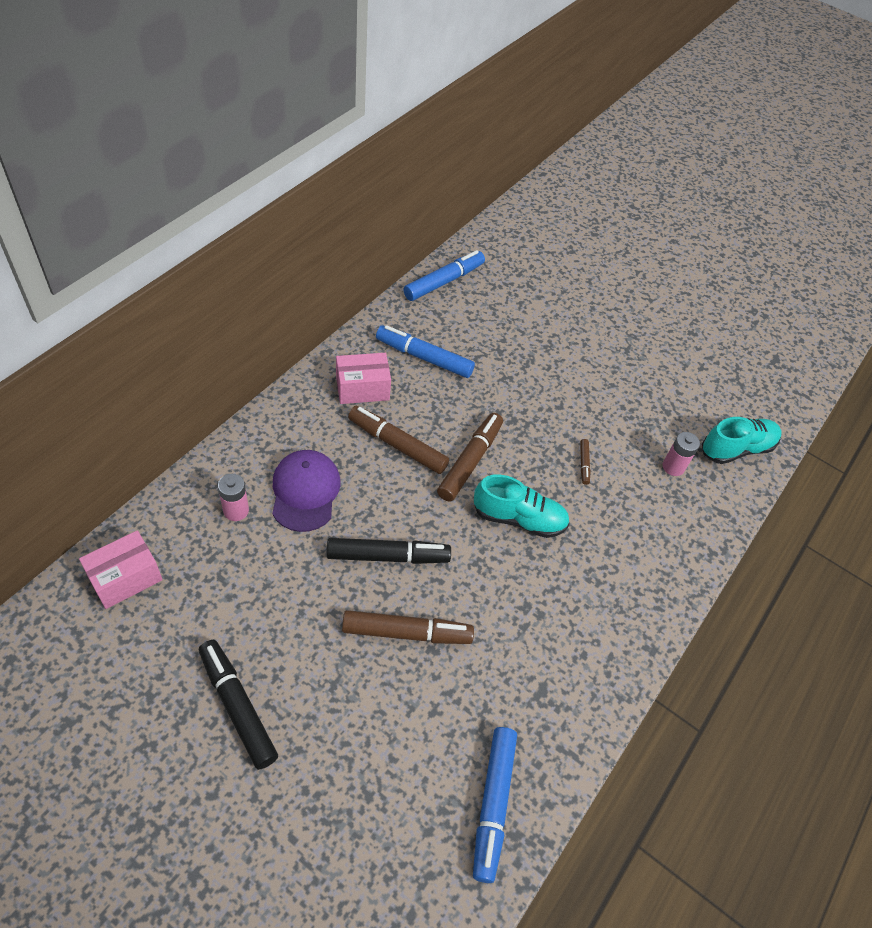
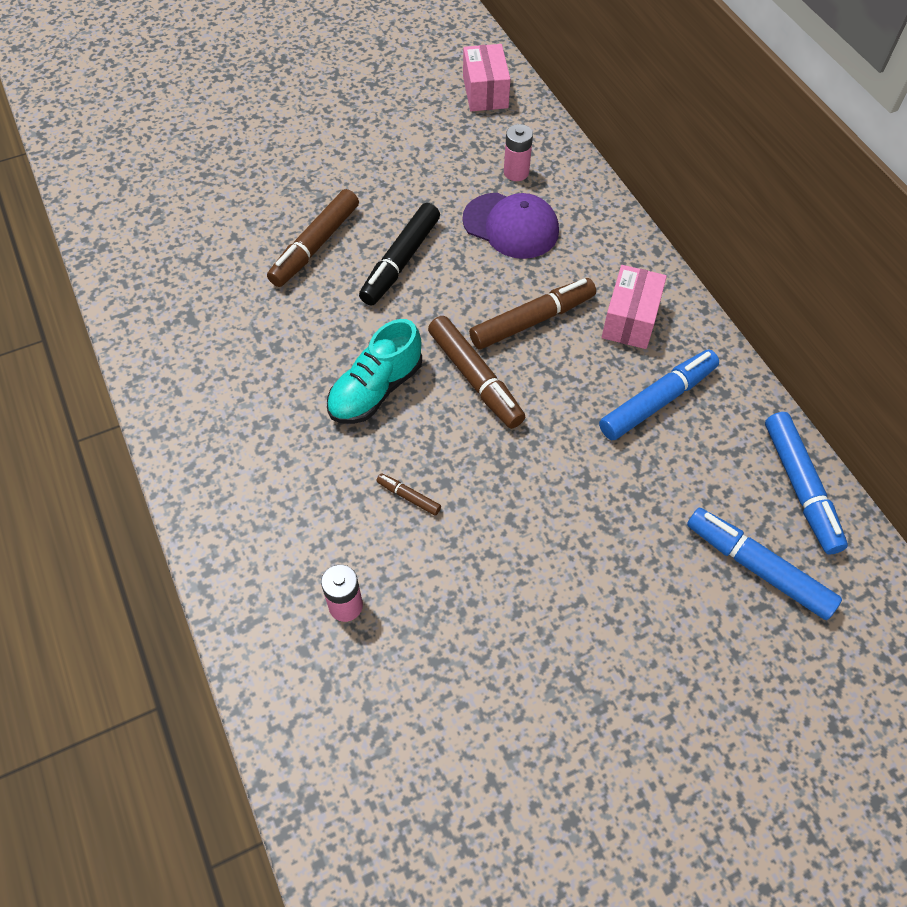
camera: 125 degrees right, 5 degrees up
black marker [199,640,278,770] -> none
blue marker [473,727,517,883] -> blue marker moved to [687,508,842,620]
turquoise shoe [702,417,782,464] -> none

